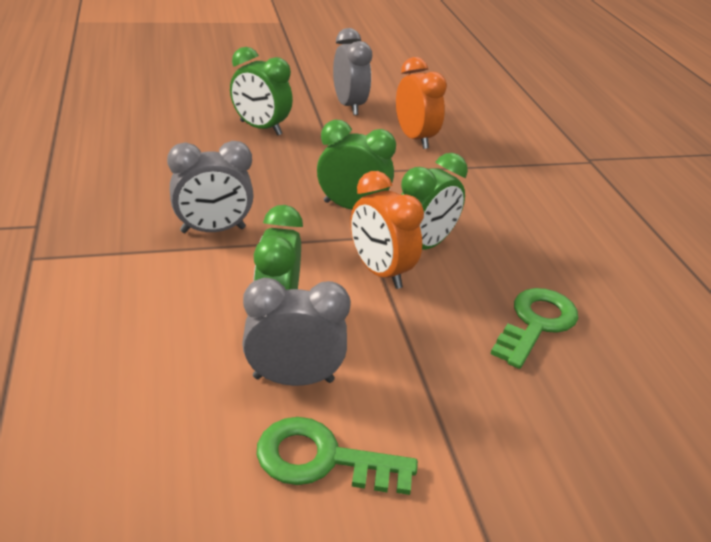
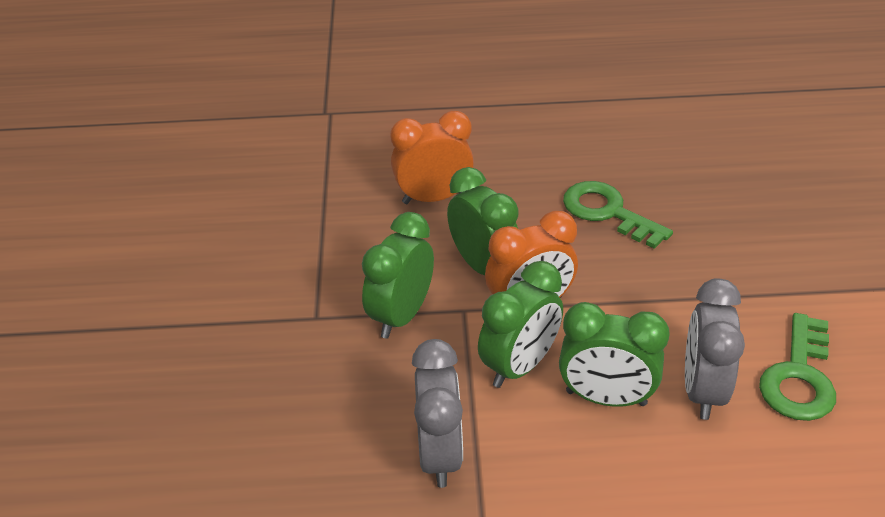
camera: 75 degrees left, 5 degrees up
green clock [230,47,293,136] -> green clock moved to [478,261,563,388]
grey clock [333,28,372,115] -> none
orange clock [396,57,447,149] -> orange clock moved to [390,111,474,204]

